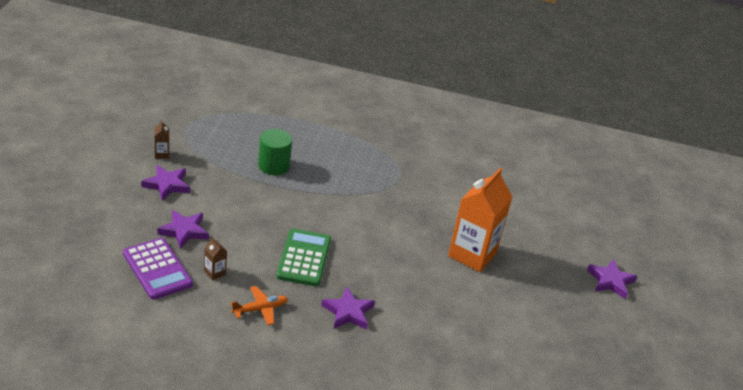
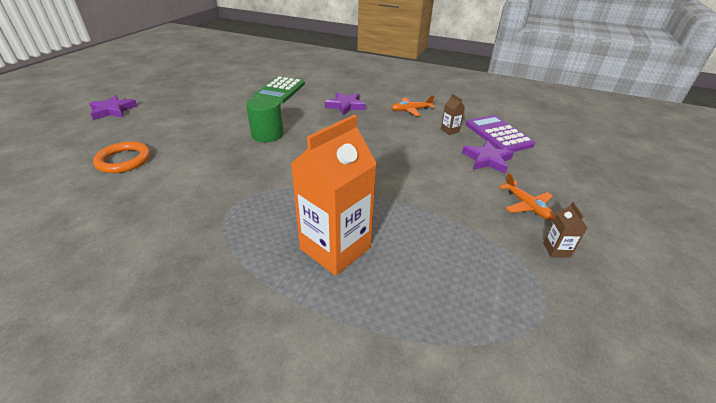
camera: 165 degrees left, 0 degrees up
purple star [141,165,190,201] -> orange plane [499,173,555,220]
green cylinder [258,129,292,175] -> green cylinder moved to [246,96,284,142]
green calculator [277,229,331,286] -> green calculator moved to [253,76,305,104]
orange carton [448,168,512,272] -> orange carton moved to [291,115,377,276]
none -> orange ring [93,141,151,173]

